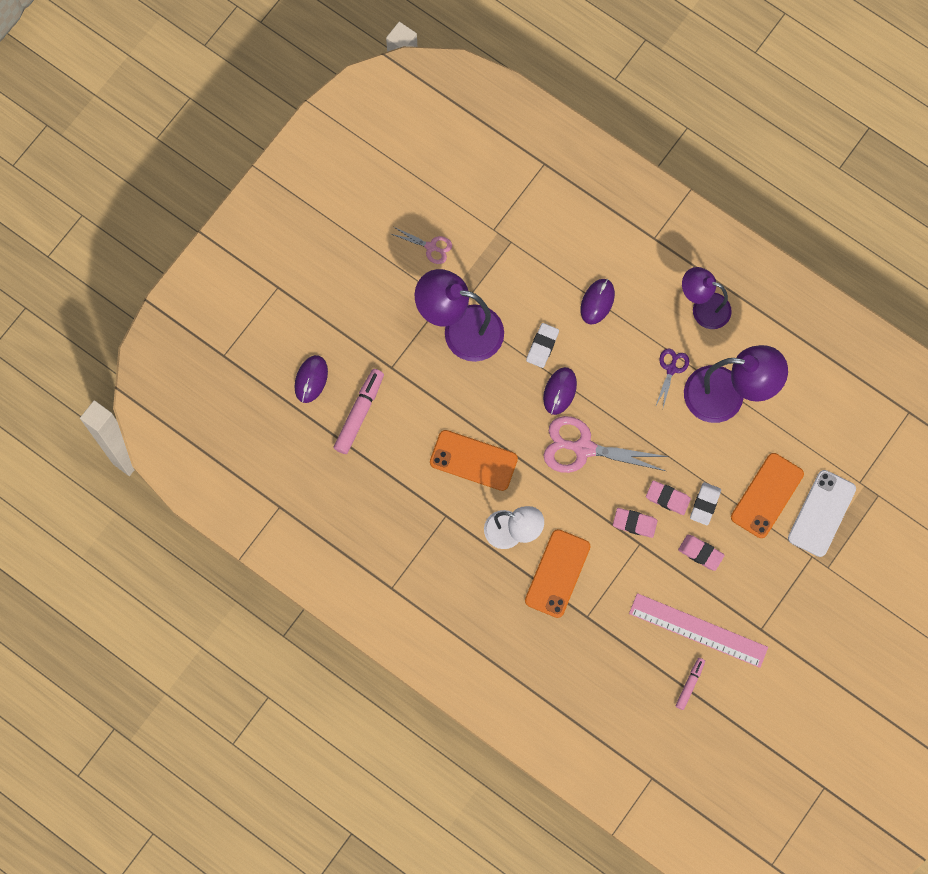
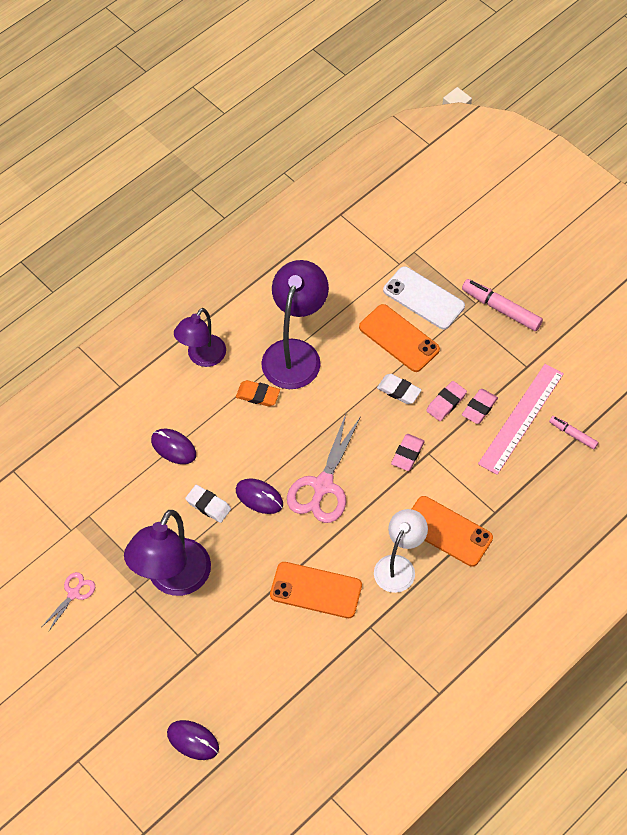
camera: 80 degrees left, 15 degrees down
pink marker [334,369,384,454] -> pink marker moved to [462,279,543,331]
orange phone [430,430,518,491] -> orange phone turned 75 degrees clockwise [270,562,362,618]
pink eraser [646,480,691,515] -> pink eraser moved to [462,389,498,424]
purple scissors [655,349,689,407] -> orange eraser [236,380,280,406]

